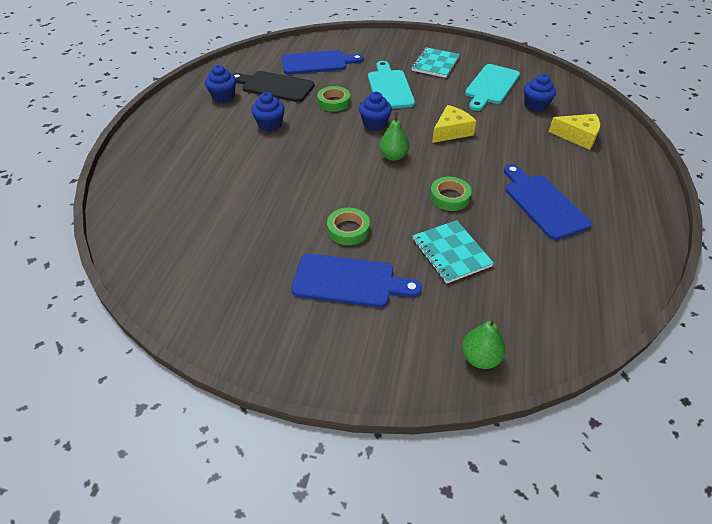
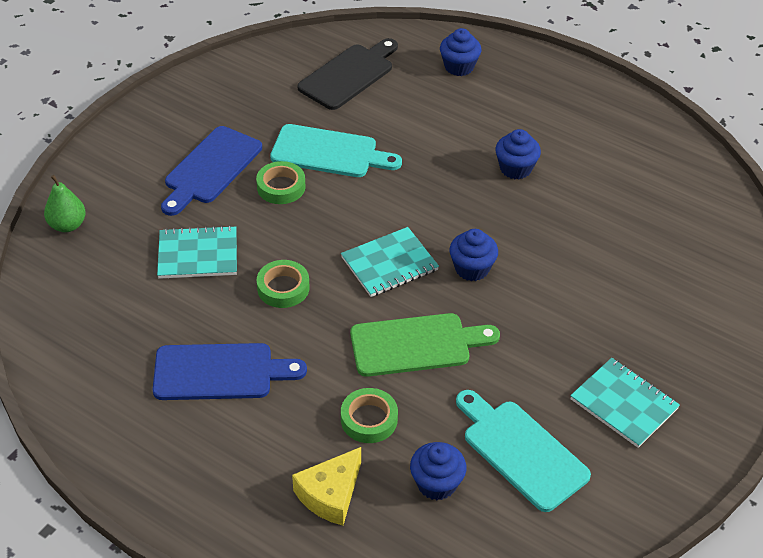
camera: 110 degrees right, 0 degrees up
blue cupcake [205,65,236,103] -> blue cupcake moved to [440,28,482,76]
black cutting board [233,71,315,102] -> black cutting board moved to [297,38,398,110]
blue cutting board [282,50,364,74] -> none
green tape [317,86,350,112] -> green tape moved to [341,388,398,443]
turquoise cutting board [368,61,415,109] -> turquoise cutting board moved to [270,124,402,177]
green pear [379,112,409,161] -> turquoise notebook [341,227,439,297]
yellow cheese [432,105,476,143] -> green cutting board [350,313,500,377]

